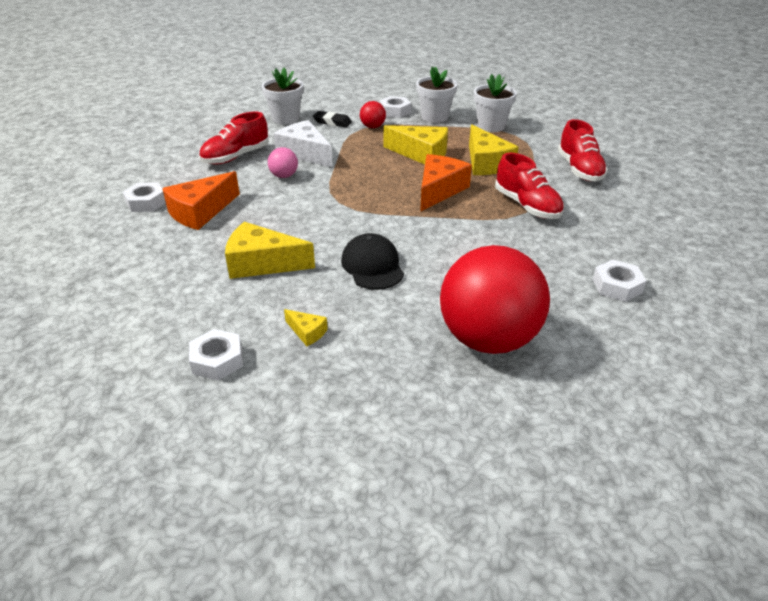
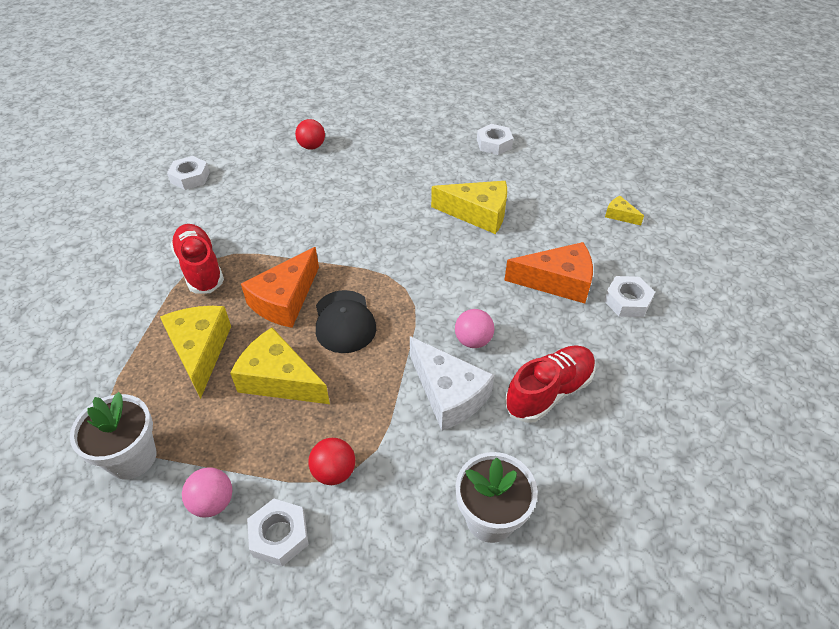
camera: 175 degrees left, 10 degrees up
orange cheese [162,171,240,230] -> orange cheese turned 45 degrees clockwise [504,242,593,304]
yellow cheese [284,309,328,346] -> yellow cheese moved to [605,196,644,225]
black eraser [313,111,352,127] -> none
black cap [341,233,404,290] -> black cap moved to [316,290,376,353]
white flower pot [416,67,458,123] -> pink ball [182,467,232,518]
red ball [440,245,550,354] -> red ball [295,119,325,150], size x0.41
red shoe [558,119,608,182] -> none

